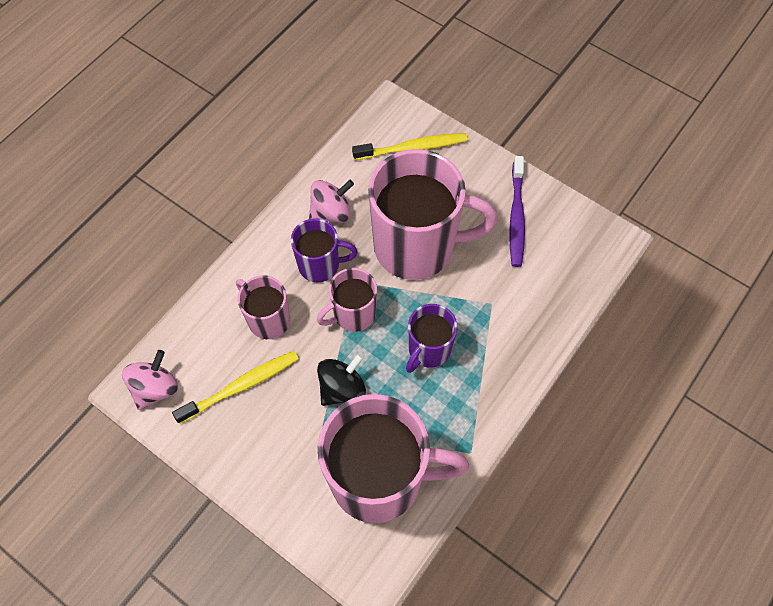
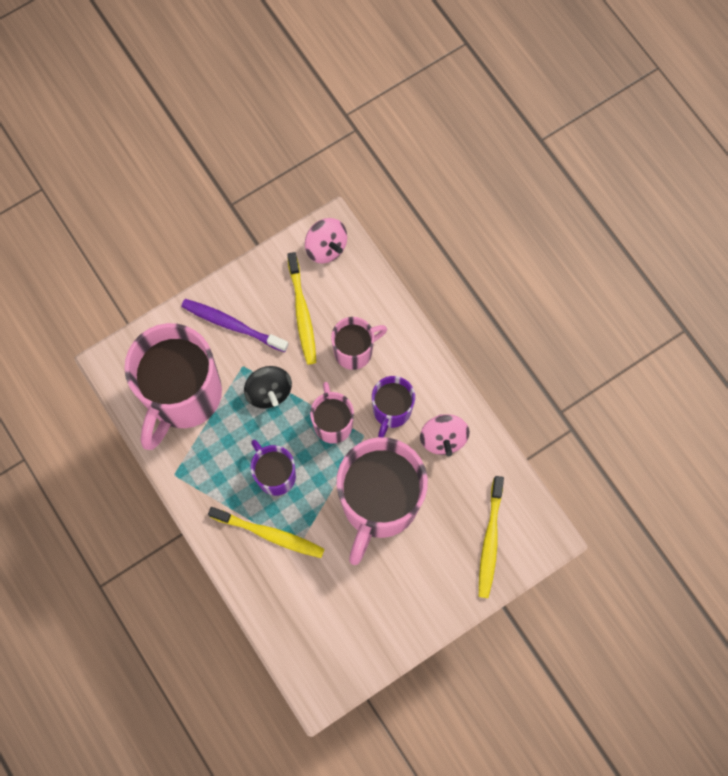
camera: 110 degrees right, 10 degrees up
purple toothbrush [509,156,525,267] -> purple toothbrush moved to [181,299,288,352]
none -> yellow toothbrush [208,507,325,558]

